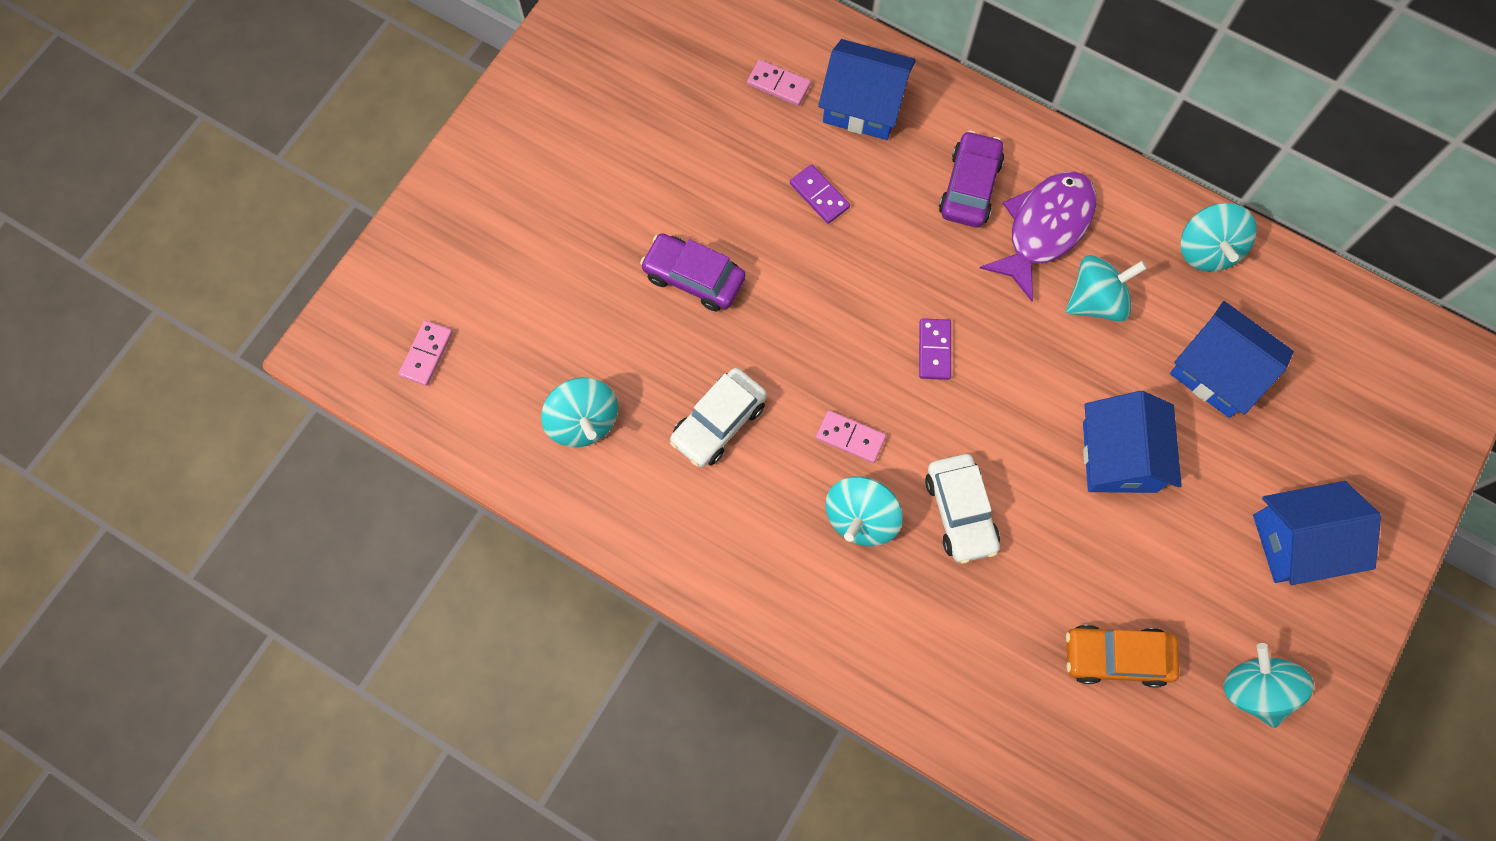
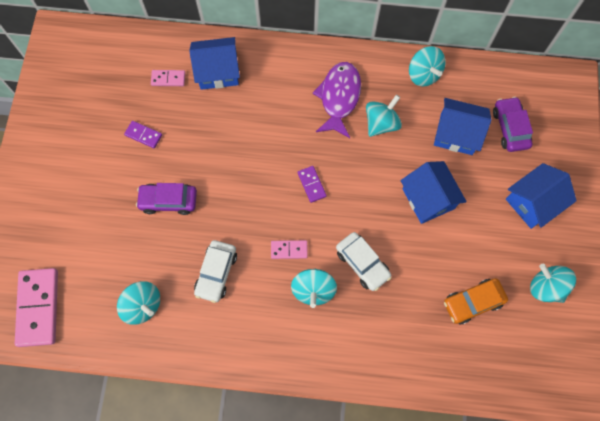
camera: 25 degrees left, 0 degrees up
pink domino [399,320,453,386] -> pink domino [15,268,58,347], size x2.02
purple domino [790,164,850,224] -> purple domino moved to [124,121,162,148]
purple car [939,131,1004,227] -> purple car moved to [493,96,533,152]

